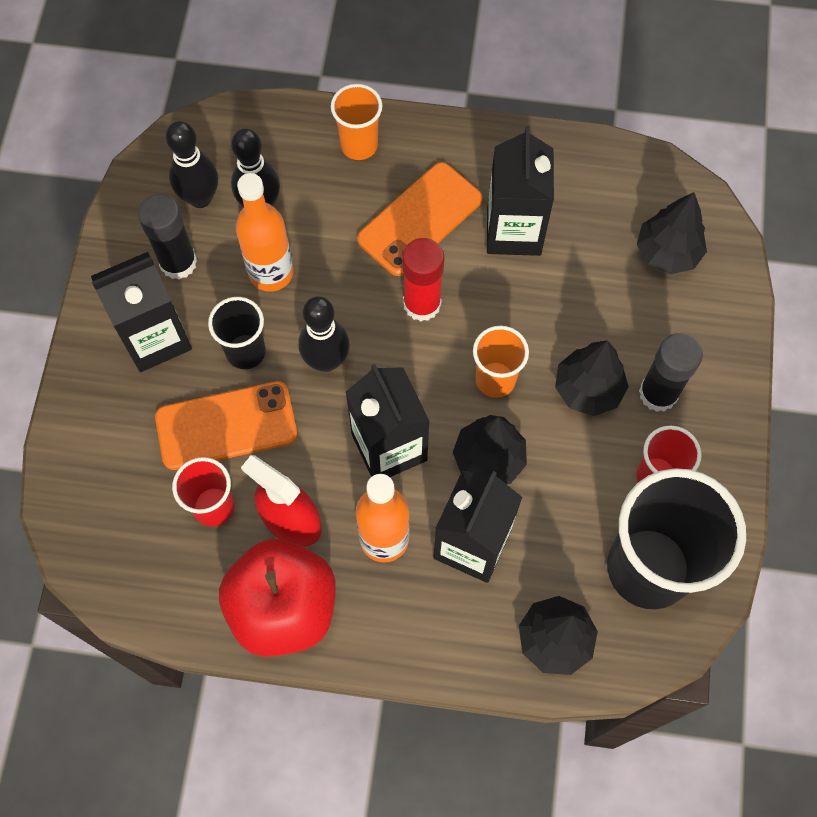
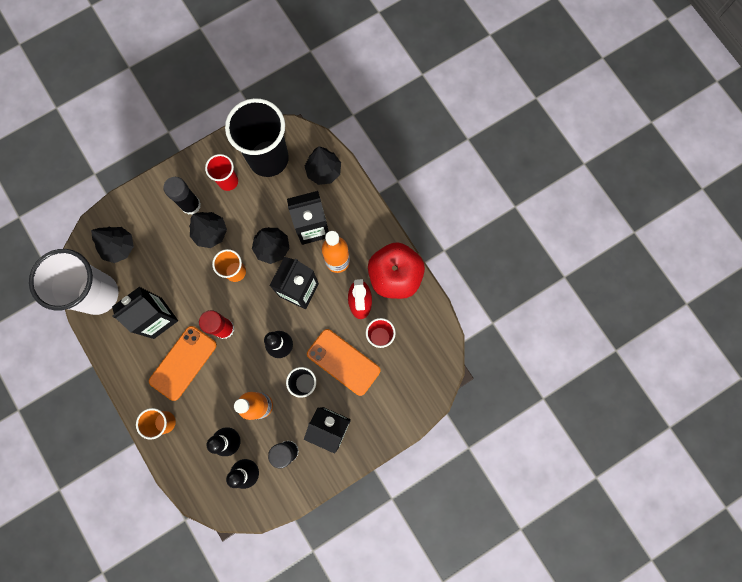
camera: 130 degrees left, 10 degrees up
orange phone [357,162,482,276] -> orange phone turned 60 degrees counterclockwise [149,326,217,401]
none -> white cup [29,249,119,315]

